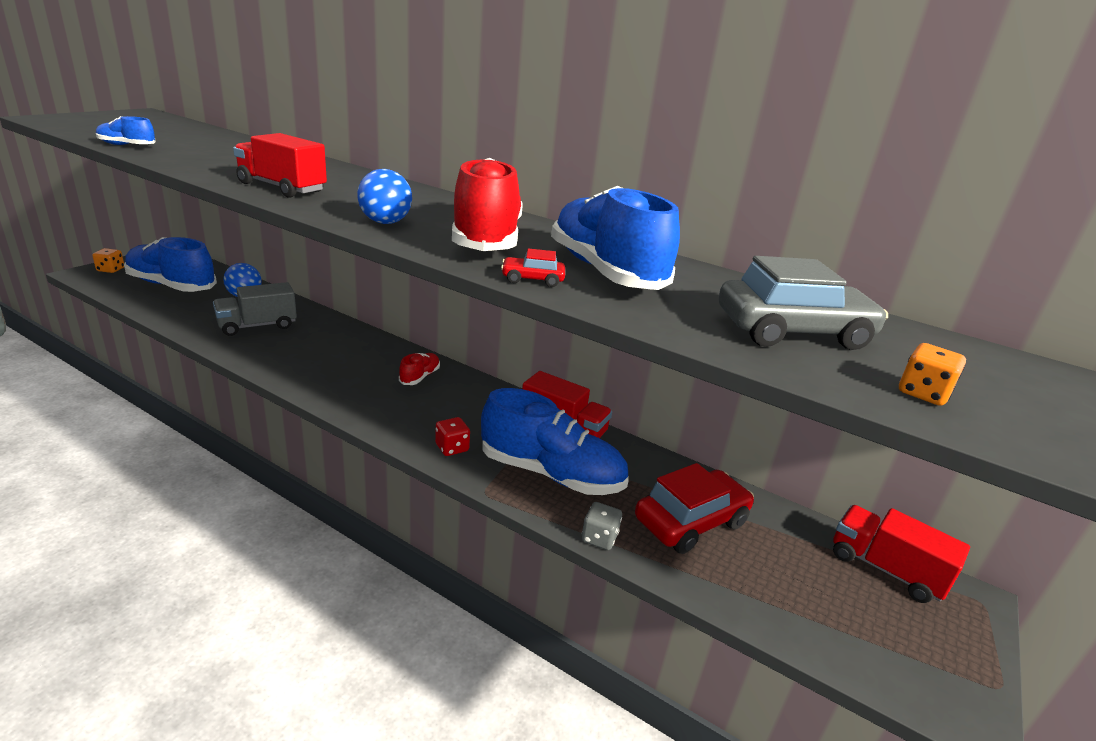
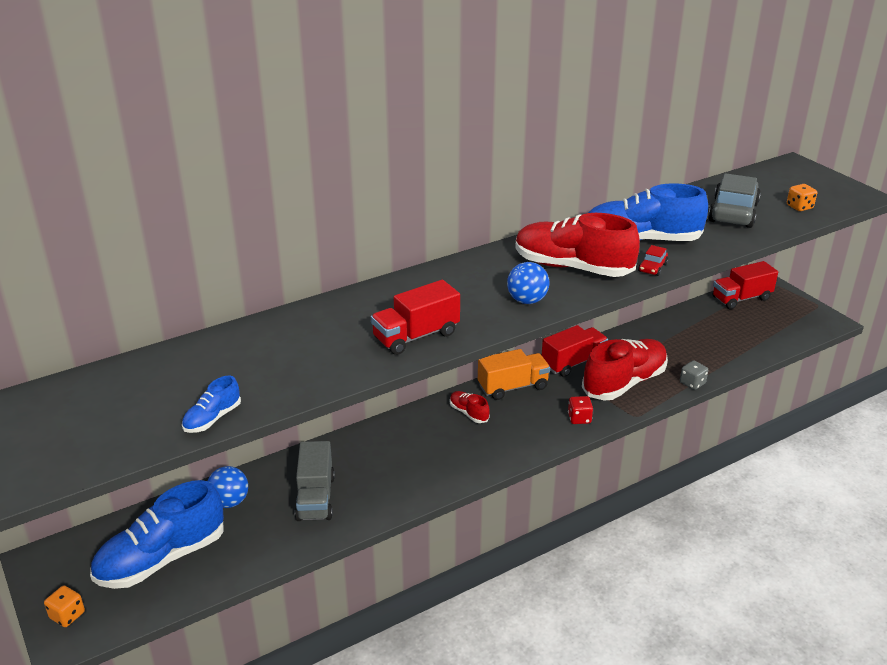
camera: 60 degrees left, 5 degrees up
blue shoe [481,388,629,495] -> red shoe [582,339,668,400]
red car [635,463,754,554] -> none
none -> orange truck [478,349,550,400]

